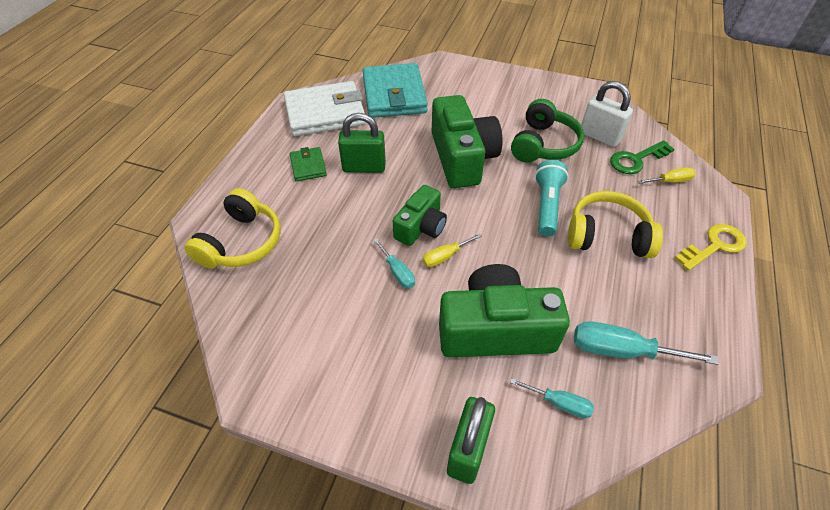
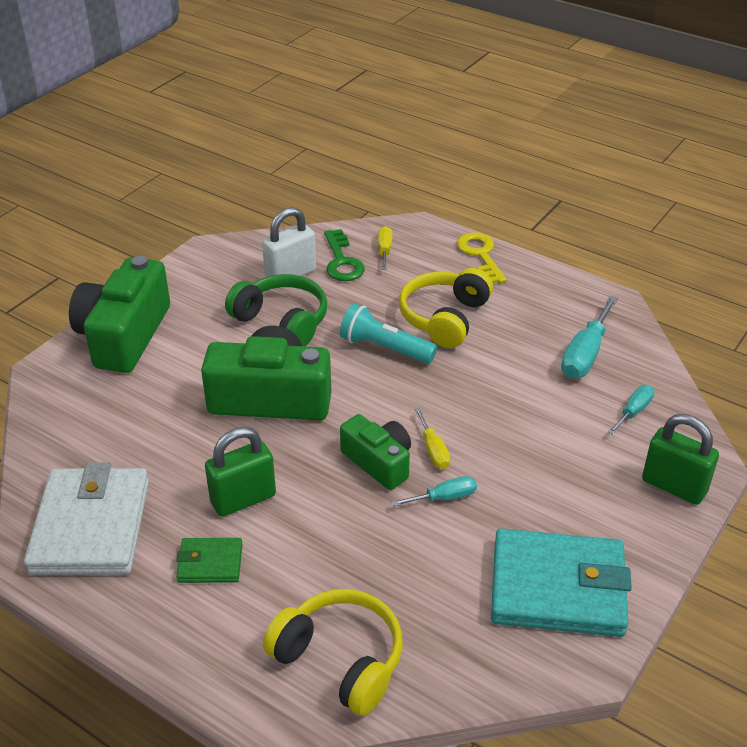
camera: 75 degrees left, 10 degrees down
green padlock [338,113,386,173] -> green padlock turned 45 degrees clockwise [205,427,276,517]
turquoise wallet [363,63,428,118] -> turquoise wallet moved to [491,528,632,637]
green camera [439,264,570,357] -> green camera moved to [69,256,170,373]

